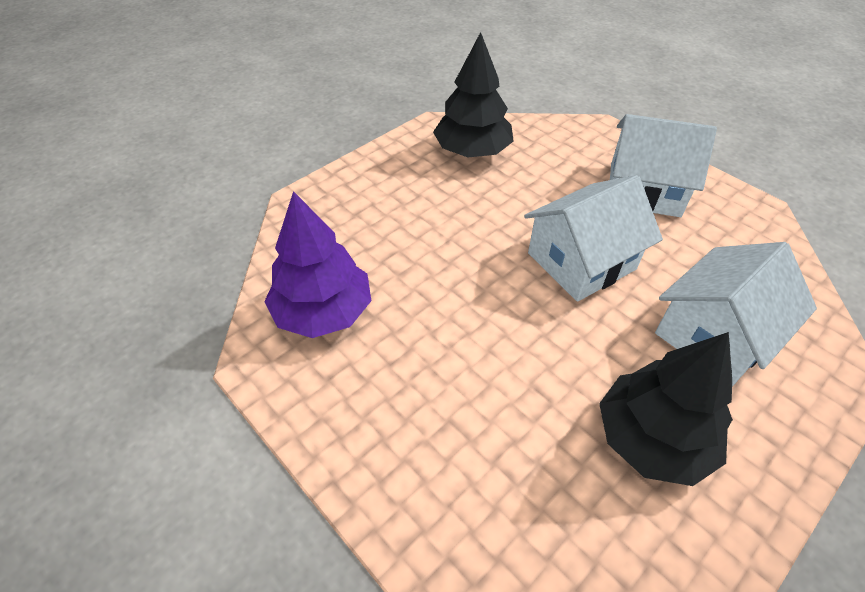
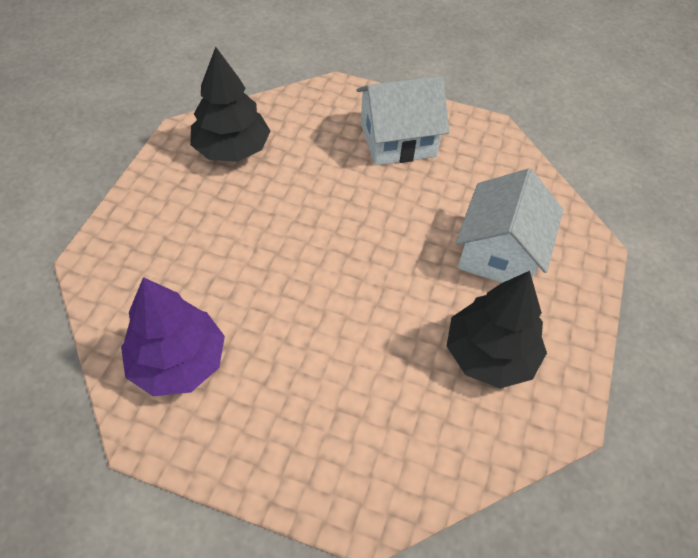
camera: 30 degrees left, 5 degrees up
white house [524,175,663,302] -> none

